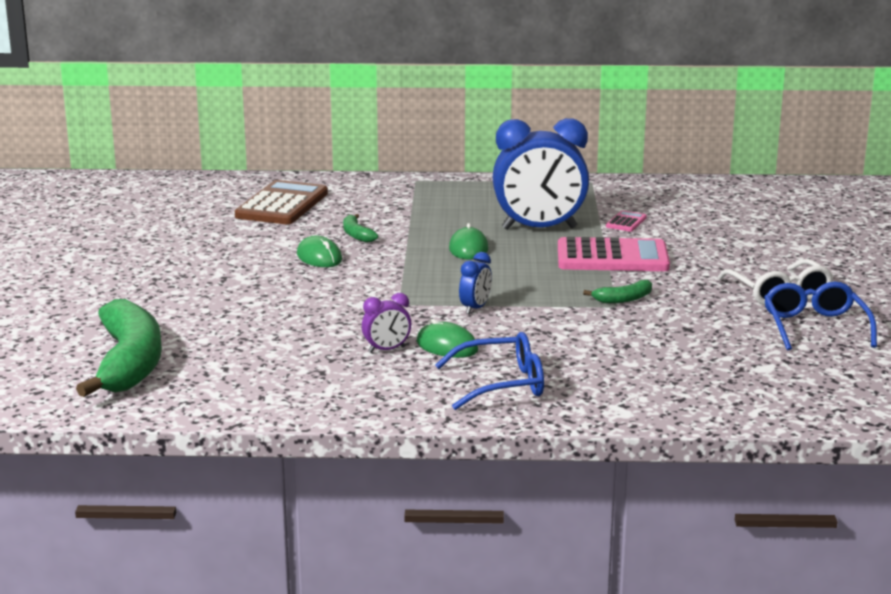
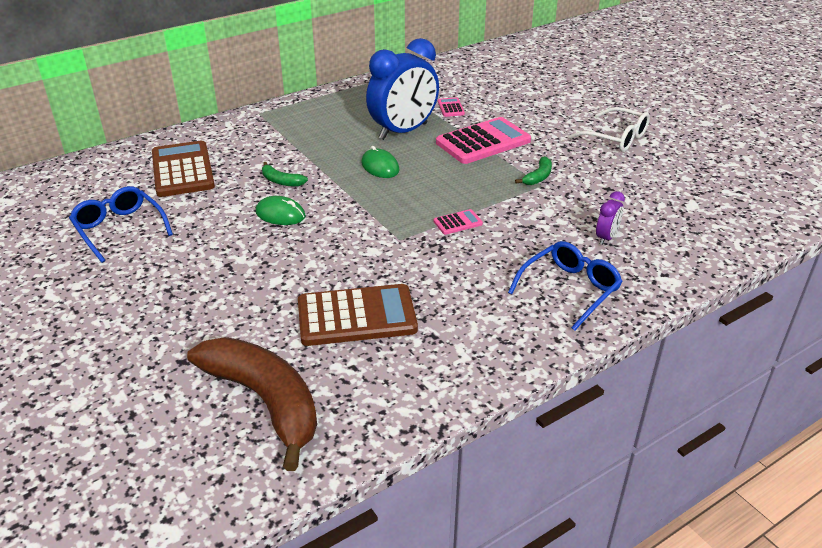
camera: 35 degrees left, 15 degrees up
green banana [76,299,162,397] -> brown banana [187,337,317,471]
purple clock [362,293,411,353] -> purple clock moved to [596,191,625,245]
green mouse [417,319,478,358] -> none
blue clock [459,252,492,314] -> pink calculator [433,209,483,235]
blue glasses [764,282,877,351] -> blue glasses moved to [69,186,173,263]
none -> brown calculator [298,284,418,346]

